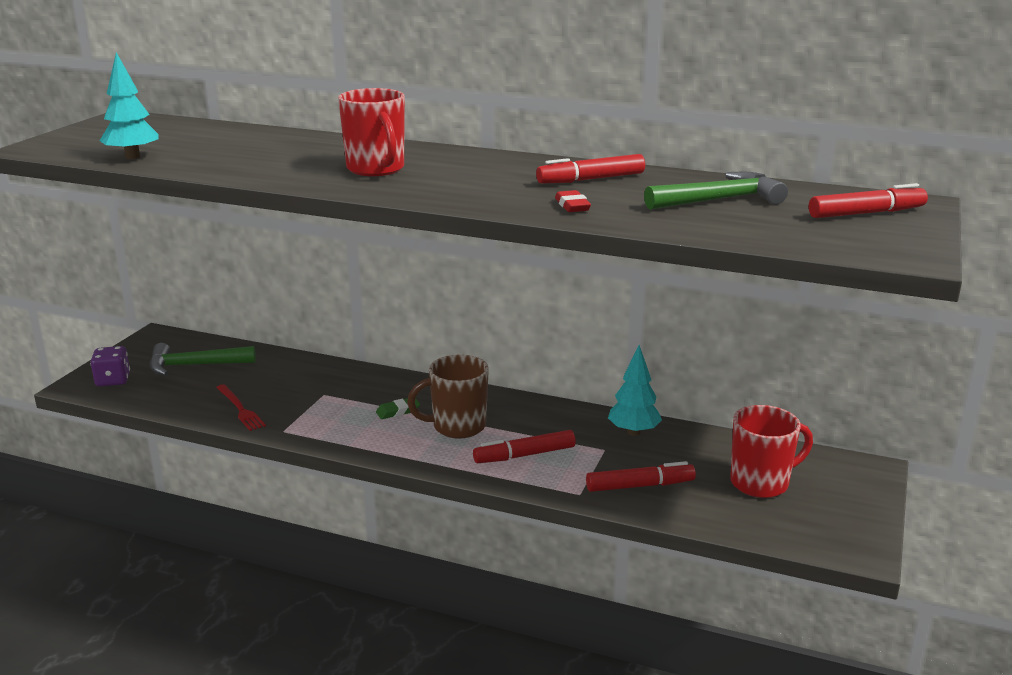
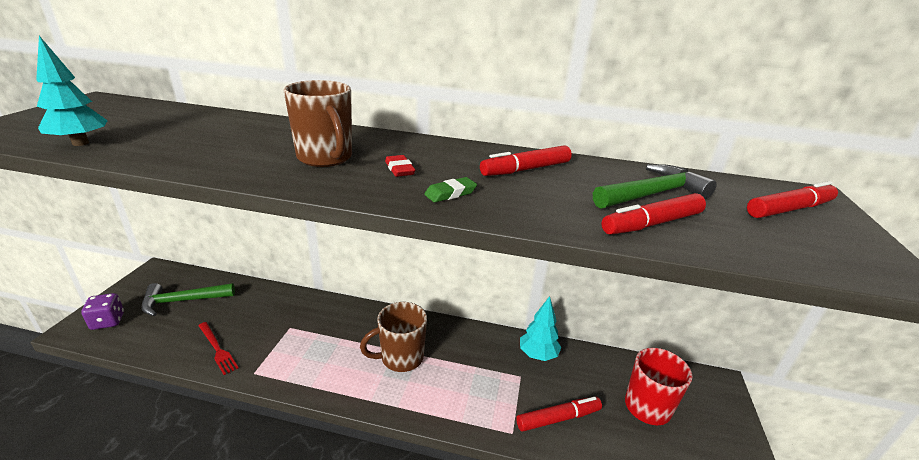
camera: 10 degrees left, 5 degrees up
red mug [338,88,405,176] -> brown mug [284,80,352,167]
green eraser [376,398,420,419] -> green eraser moved to [424,177,477,202]
red marker [473,430,576,463] -> red marker moved to [601,193,706,235]
red eraser [555,190,591,212] -> red eraser moved to [385,155,416,177]

